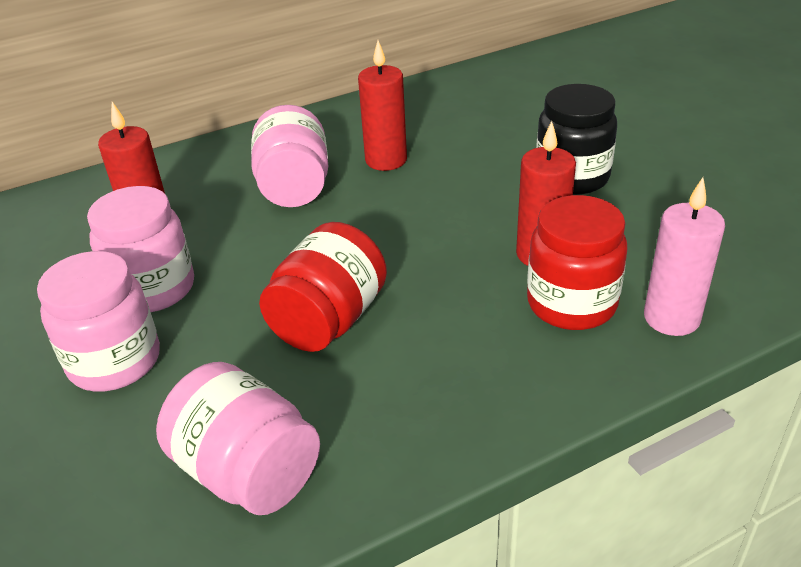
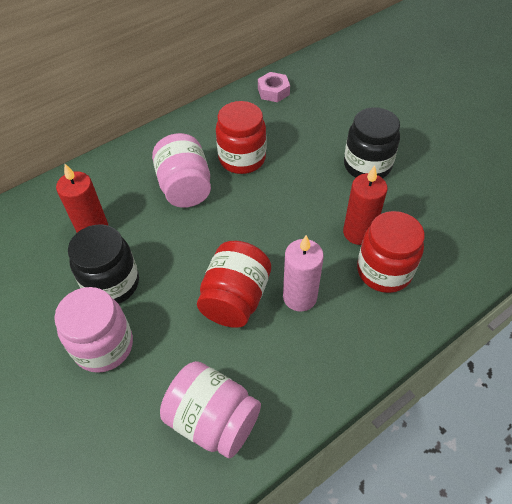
camera: 10 degrees left, 15 degrees up
pink jar [87,186,194,312] -> black jar [68,225,139,304]
red candle [358,40,407,171] -> red jar [216,101,266,174]
pink candle [644,178,725,336] -> pink candle moved to [283,235,324,312]
none -> pink nut [258,72,290,102]

